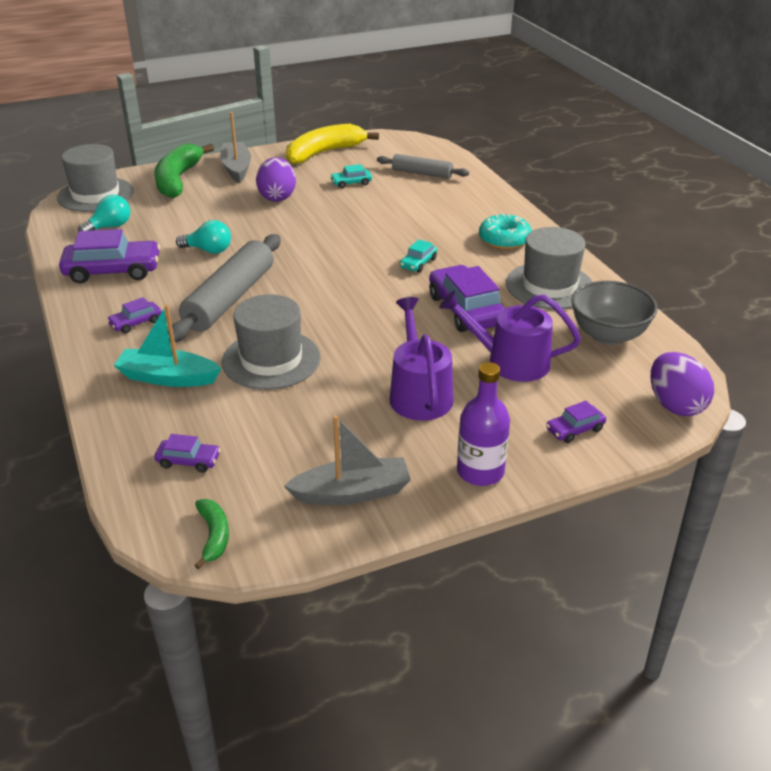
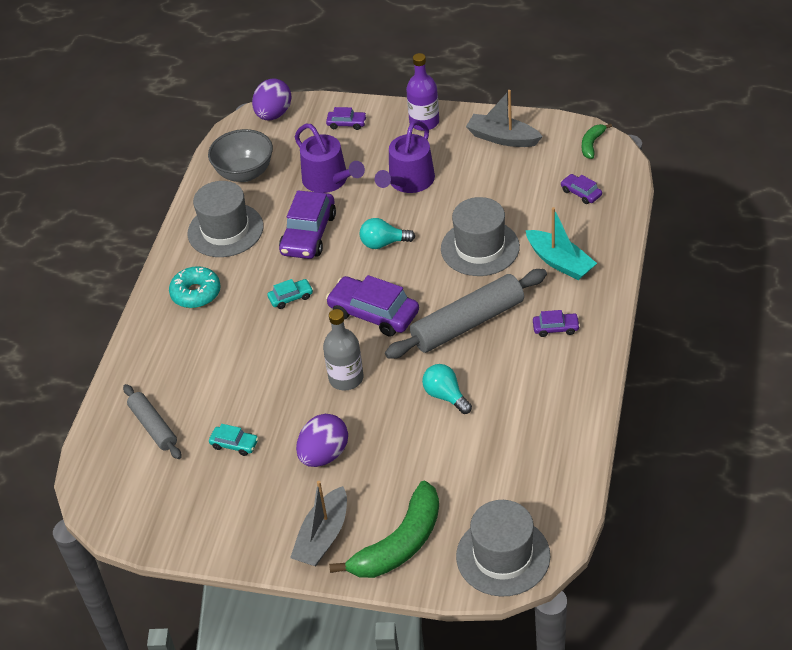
camera: 140 degrees left, 10 degrees up
purple car [59,229,160,283] -> purple car moved to [326,275,419,337]
turquoise light bulb [78,195,130,232] -> turquoise light bulb moved to [360,218,415,249]
yellow banana [286,124,379,164] -> none
none -> grey bottle [323,309,363,390]

